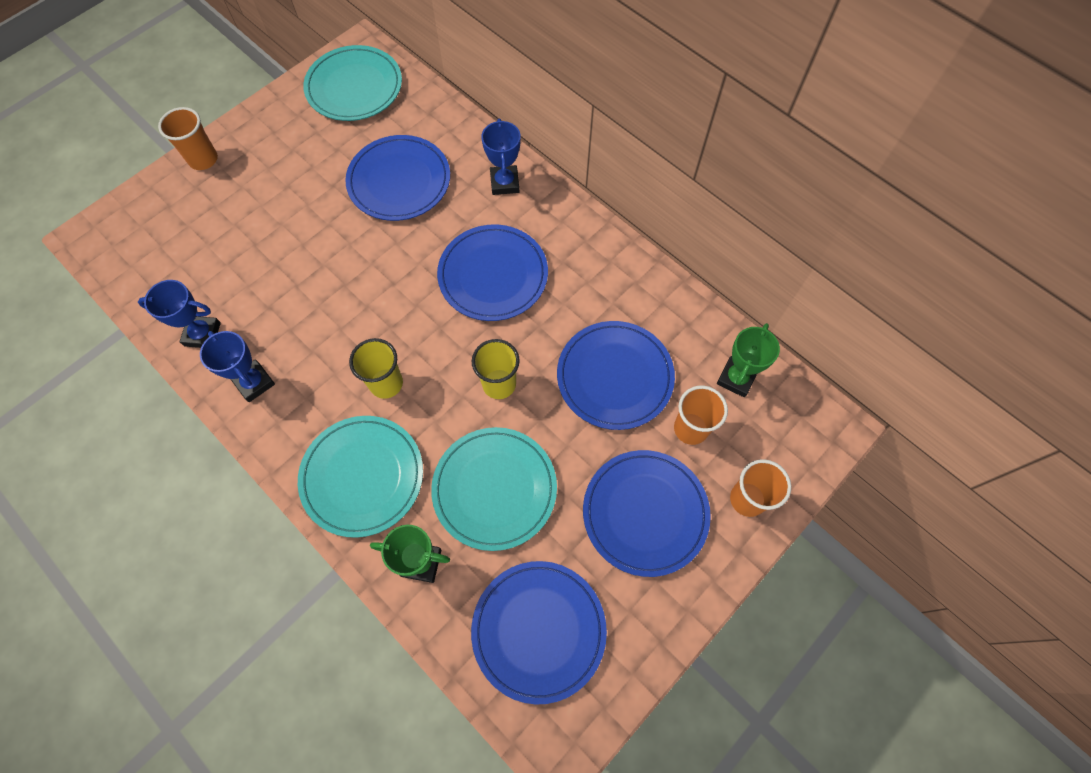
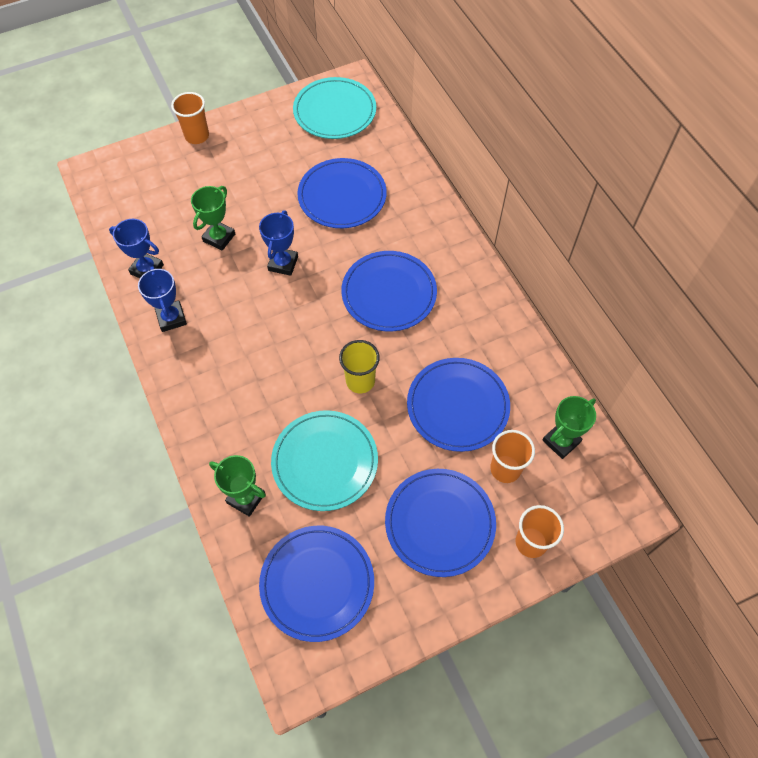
camera: 20 degrees right, 5 degrees down
turquoise plate [298,416,423,538] -> none
yellow cup [349,338,403,399] -> none
blue trophy [481,119,521,195] -> blue trophy moved to [259,210,298,276]
none -> green trophy [191,186,235,251]

